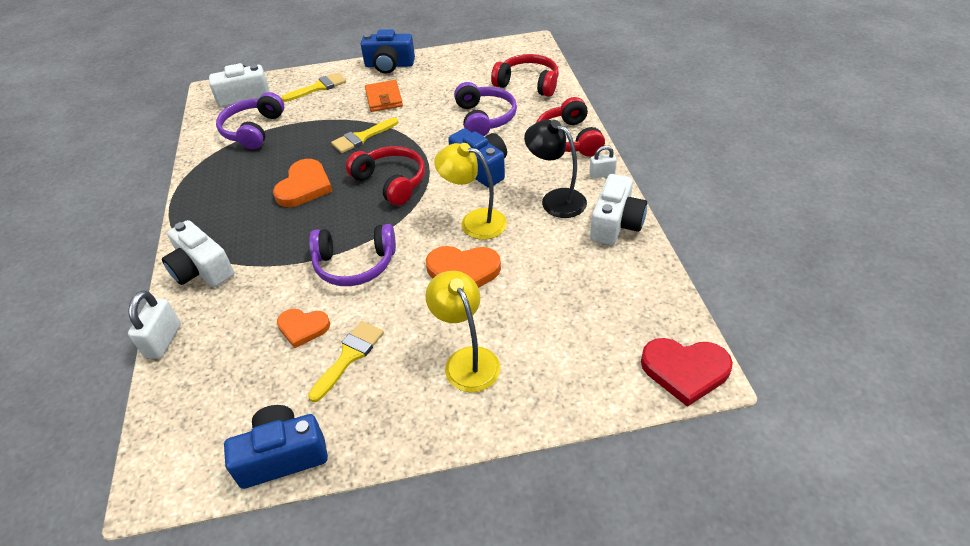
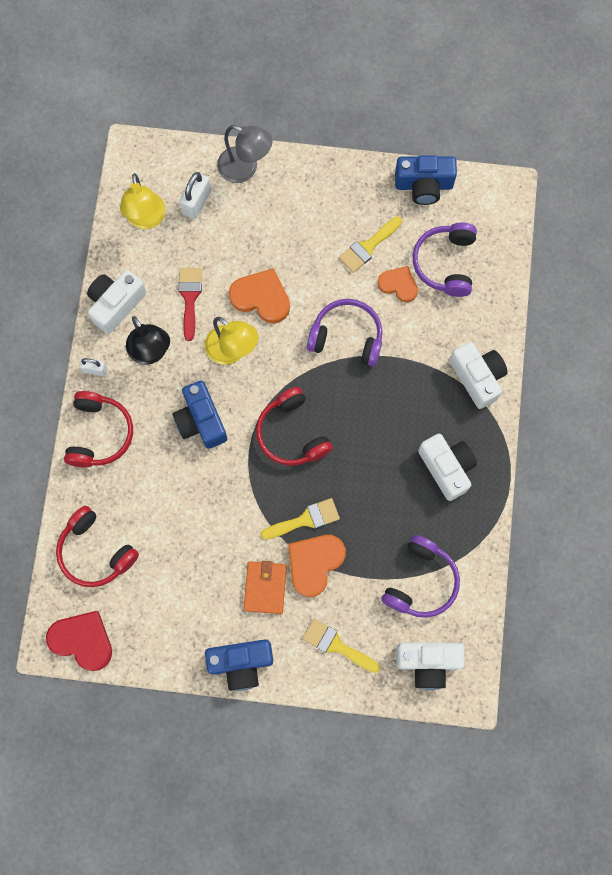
camera: 165 degrees left, 30 degrees up
white padlock [128,291,181,359] -> white padlock moved to [180,172,211,219]
orange heart [273,159,333,207] -> orange heart moved to [288,535,346,597]
yellow brush [281,73,346,102] -> yellow brush turned 45 degrees clockwise [302,619,380,673]
blue camera [361,29,415,74] -> blue camera turned 150 degrees clockwise [205,639,273,691]
yellow lamp [425,271,501,392] -> yellow lamp moved to [120,173,166,229]
purple headphones [454,82,517,136] -> purple headphones moved to [413,222,477,297]
red heart [641,338,733,407] -> red heart moved to [46,611,112,671]
none -> red brush [178,268,202,341]
none -> grey lamp [217,125,273,183]
none -> white camera [418,434,477,501]

